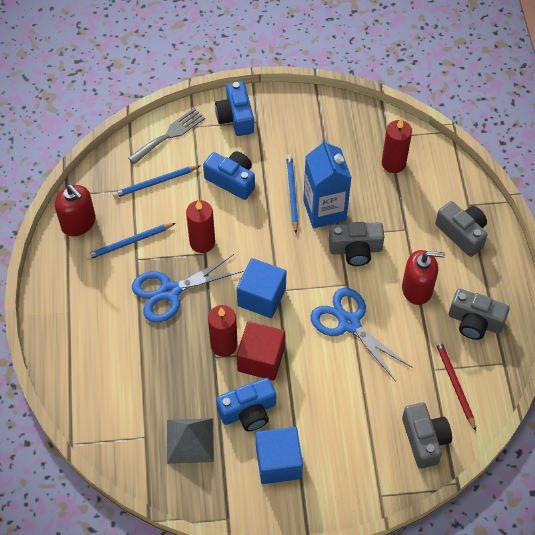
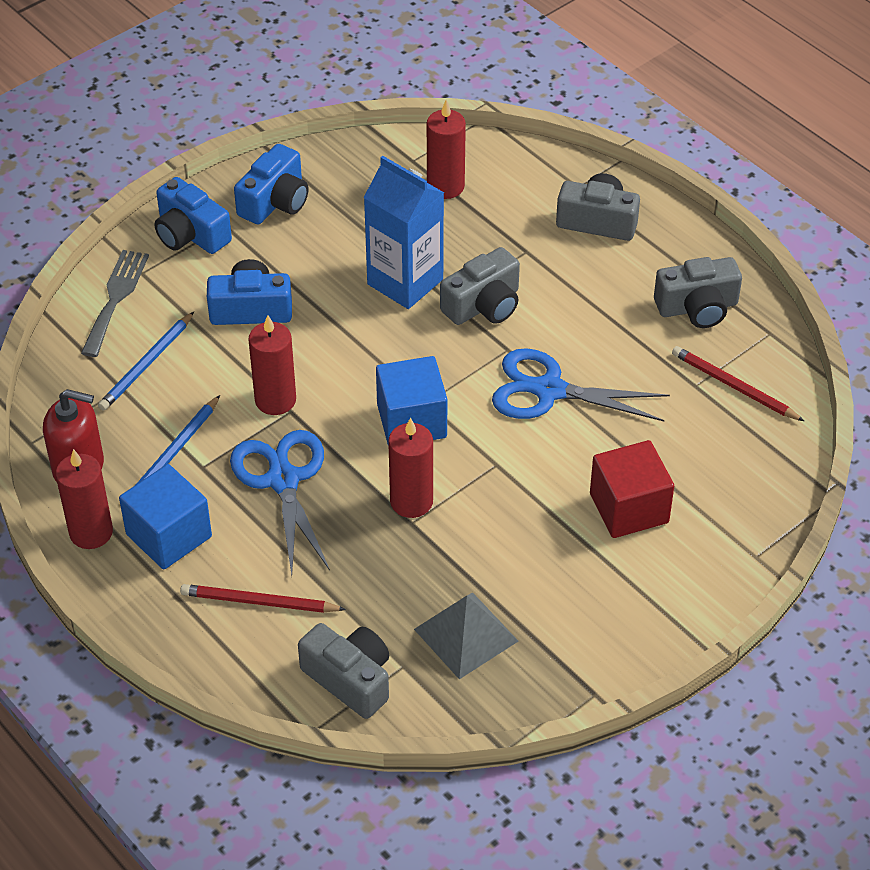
camera: 35 degrees left, 10 degrees down
blue scissors [132,254,243,323] -> blue scissors turned 135 degrees clockwise [230,430,330,575]
blue camera [216,378,276,432] -> blue camera moved to [234,144,309,224]
red cube [237,322,285,381] -> red cube moved to [590,440,674,538]
blue cube [256,427,303,484] -> blue cube moved to [119,464,212,569]
blue pencil [286,154,298,233] -> none
red soap dispenser [402,250,445,305] -> none
grey camera [402,403,452,469] -> grey camera moved to [298,623,389,719]
none -> red candle [56,449,113,549]
none -> red pencil [180,584,346,613]

